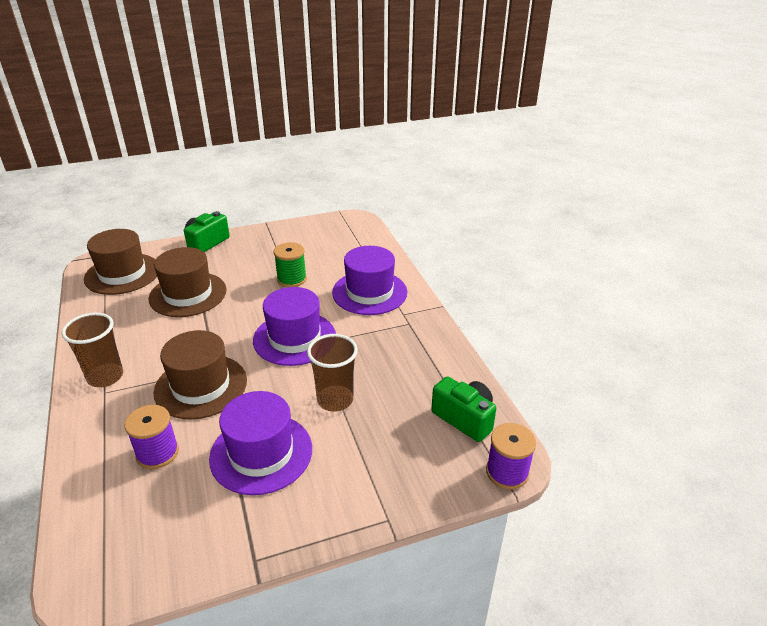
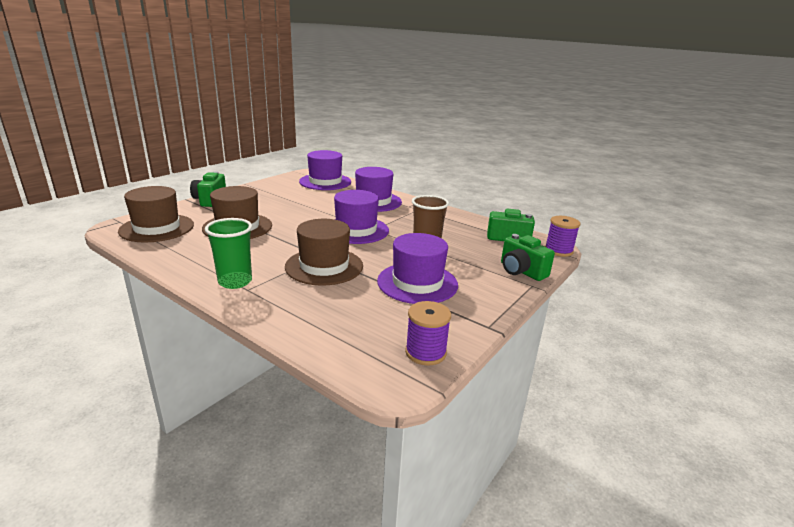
camera: 35 degrees left, 10 degrees down
brown cup [62,312,123,387] -> green cup [205,218,252,289]
purple spool [125,405,179,469] -> purple spool moved to [405,301,451,366]
green spool [274,242,307,287] -> none
none -> purple hat [299,150,351,190]
none -> green camera [501,234,555,281]

